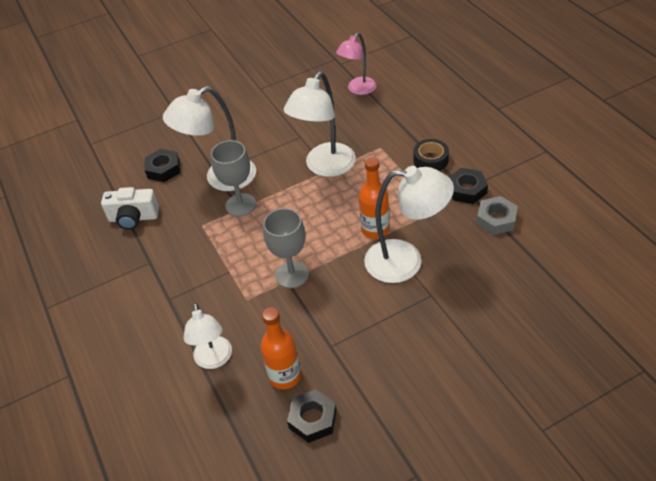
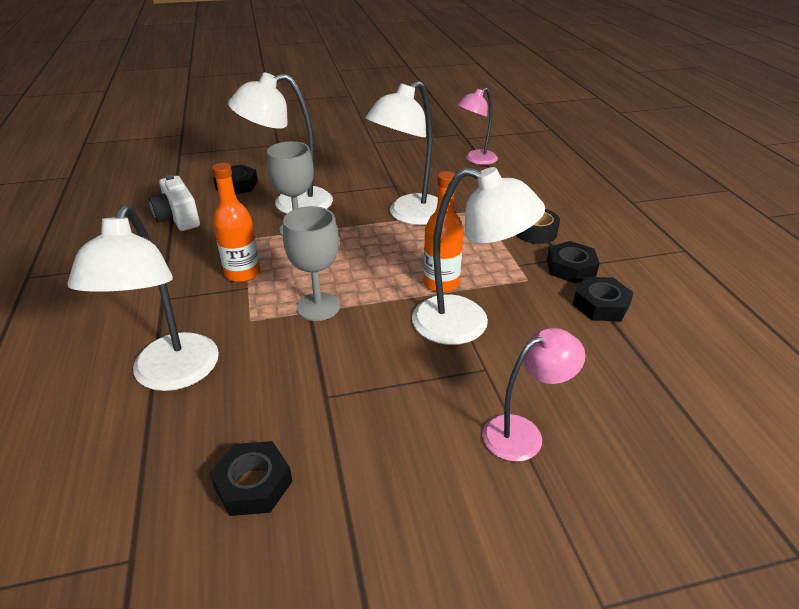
camera: 10 degrees right, 10 degrees down
white camera [101,187,159,230] -> white camera turned 45 degrees clockwise [149,175,200,231]
white lamp [183,303,232,369] -> white lamp [67,205,219,391], size x1.58
orange bottle [261,307,301,389] -> orange bottle moved to [212,163,260,282]
grey nut [476,196,518,235] -> black nut [573,277,634,321]
none -> pink lamp [482,328,585,462]

